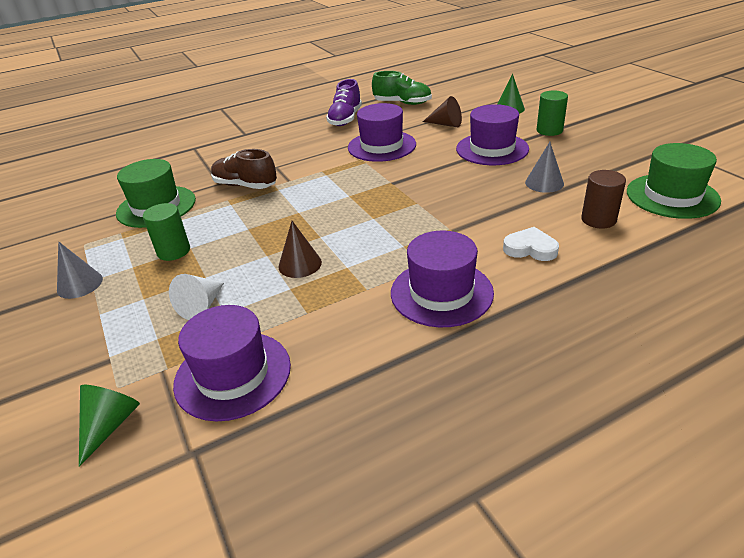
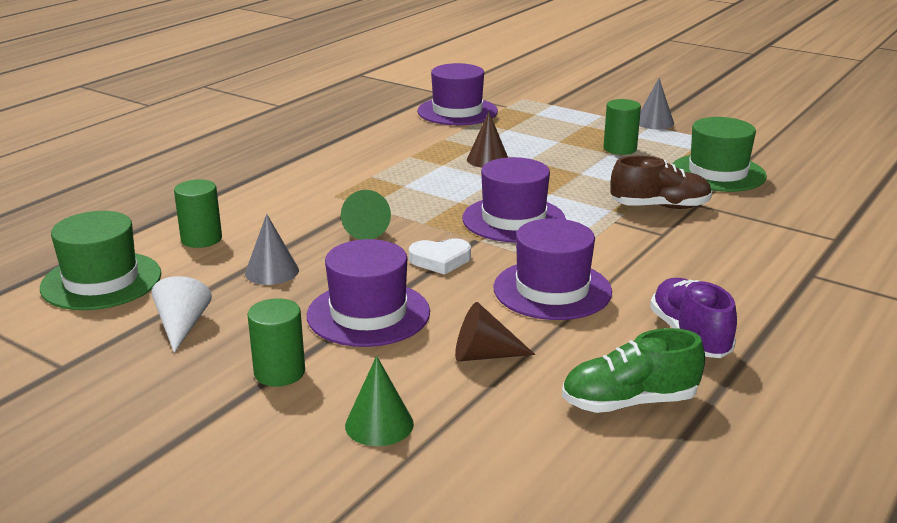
camera: 150 degrees right, 10 degrees down
green cone [79,385,140,467] -> green cone moved to [341,190,391,240]
white cone [169,274,224,320] -> white cone moved to [152,276,212,353]
purple hat [391,231,494,327] -> purple hat moved to [462,157,566,242]
white heart [503,227,559,261] -> white heart moved to [409,238,471,275]
brown cylinder [581,170,626,229] -> green cylinder [174,179,222,248]

